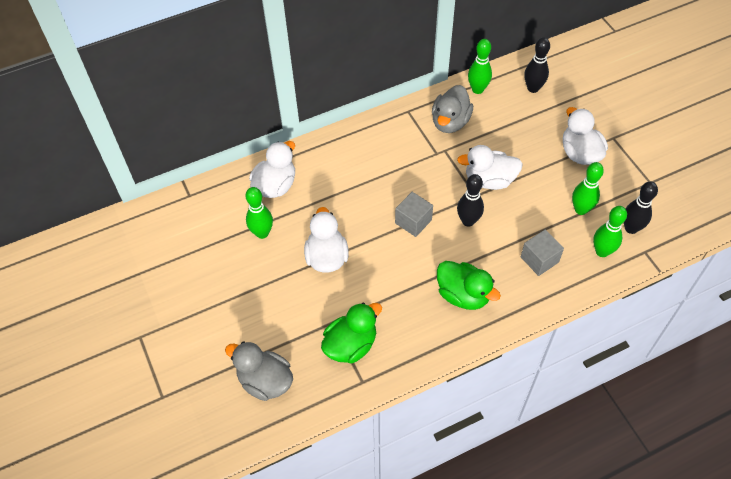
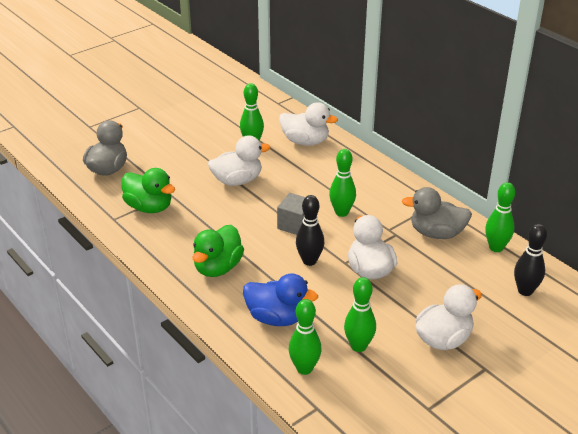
camera: 75 degrees right, 20 degrees down
grey cube [521,229,564,276] -> blue duck [243,273,318,326]
black bowling pin [624,181,658,234] -> none
none -> green bowling pin [329,149,356,217]

